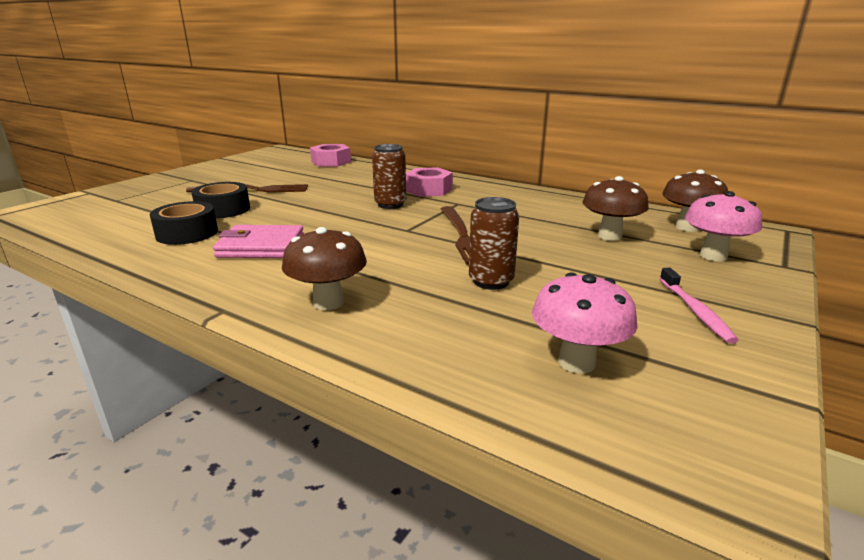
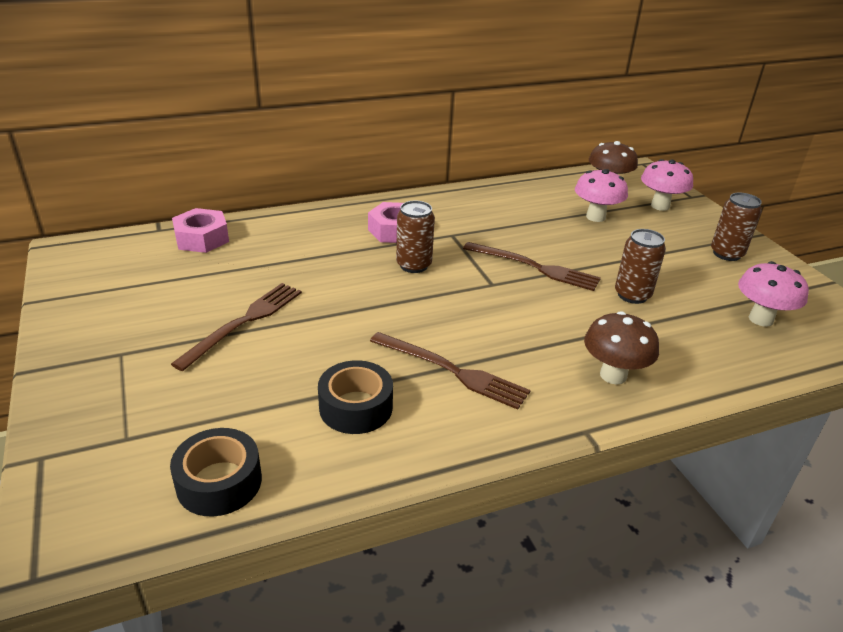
camera: 55 degrees left, 10 degrees up
black tape [191,182,250,219] -> black tape moved to [170,428,262,516]
pink wallet [213,225,304,258] -> brown fork [370,332,531,410]
brown mushroom [582,176,649,241] -> pink mushroom [575,169,628,222]
pink toothbrush [660,268,738,344] -> brown can [711,192,762,261]

